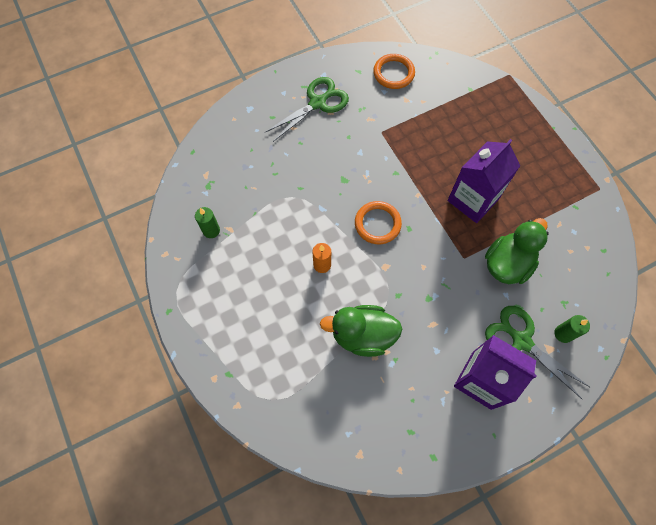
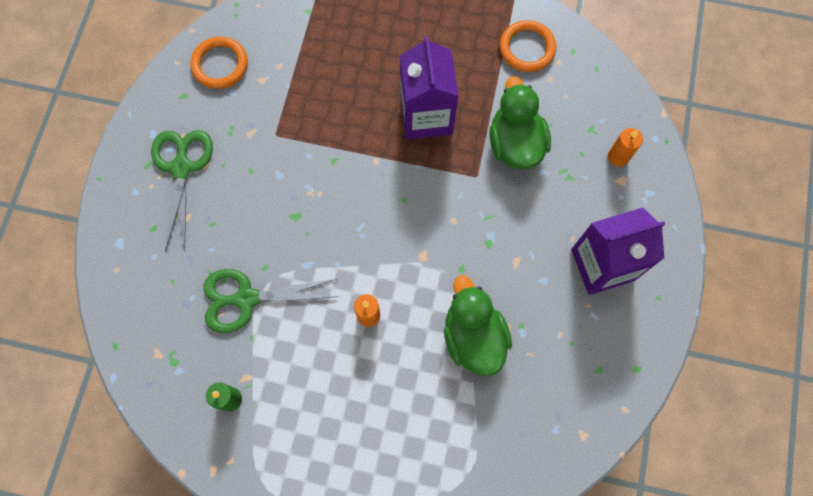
camera: 50 degrees left, 5 degrees up
green duck [320,305,402,357] -> green duck turned 120 degrees clockwise [444,275,512,376]
orange ring [355,201,402,244] -> orange ring moved to [500,20,556,72]
green scissors [485,306,591,399] -> green scissors moved to [203,269,339,333]
green candle [555,315,590,343] -> orange candle [608,128,643,167]

